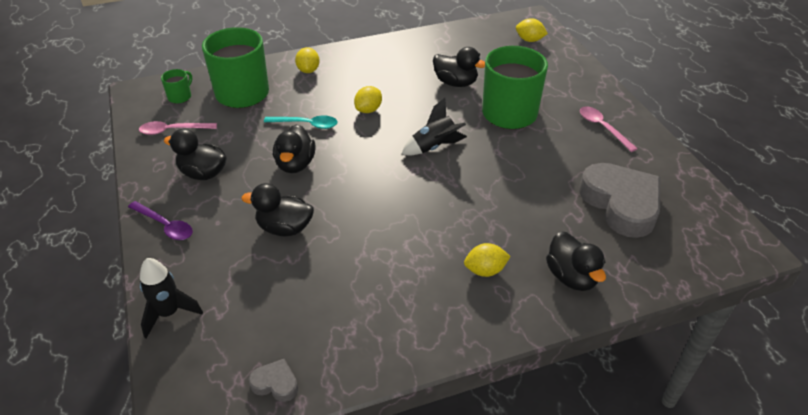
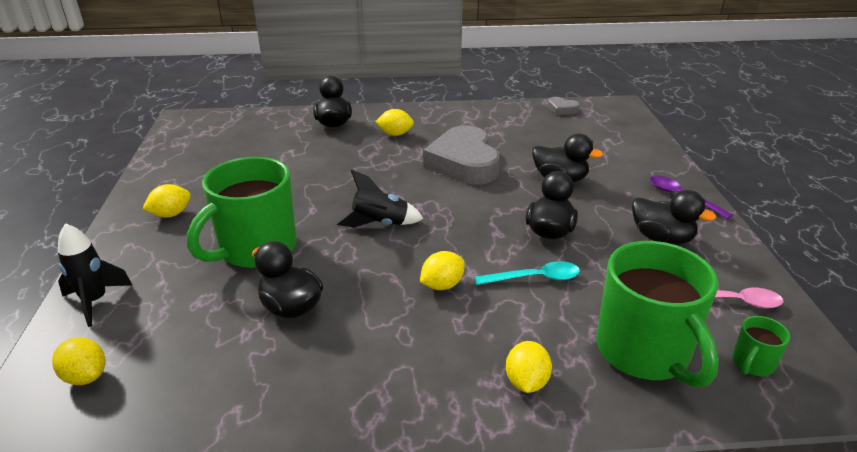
camera: 165 degrees left, 10 degrees down
black rocket [140,258,203,338] -> black rocket moved to [58,223,132,327]
turquoise spoon [264,116,337,129] -> turquoise spoon turned 150 degrees clockwise [474,261,580,285]
grey heart [579,163,660,238] -> grey heart moved to [423,126,500,185]
pink spoon [580,106,638,152] -> yellow lemon [142,184,191,217]

